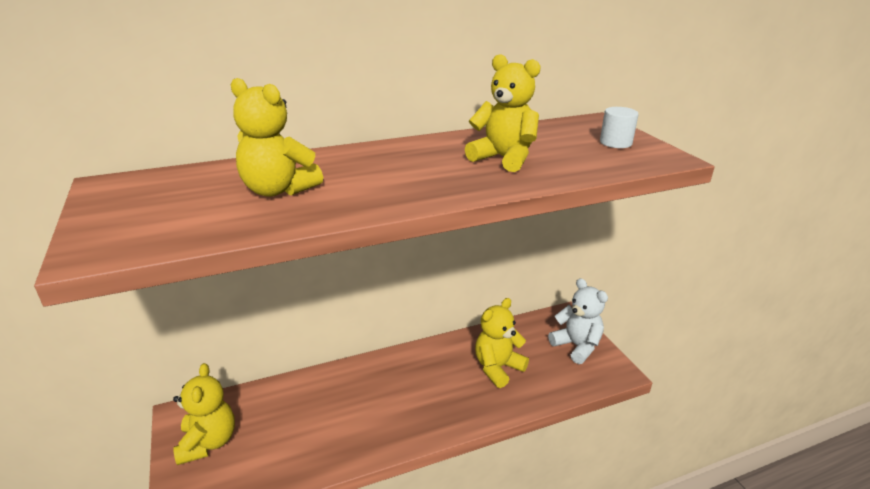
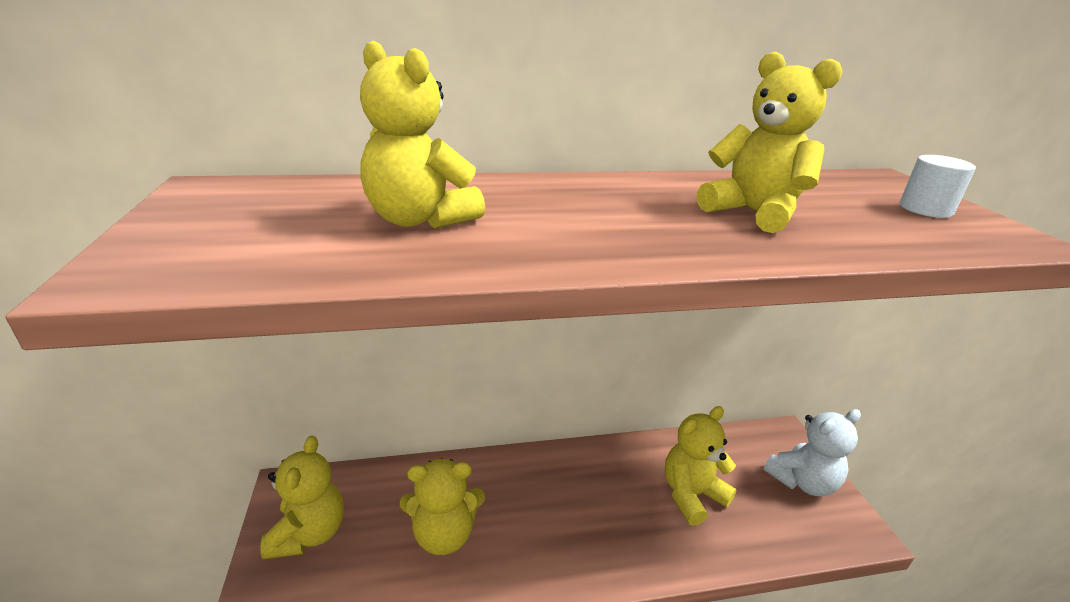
camera: 10 degrees right, 0 degrees up
white teddy bear [548,278,608,364] -> white teddy bear turned 90 degrees clockwise [764,409,861,496]
none -> yellow teddy bear [400,459,485,555]

